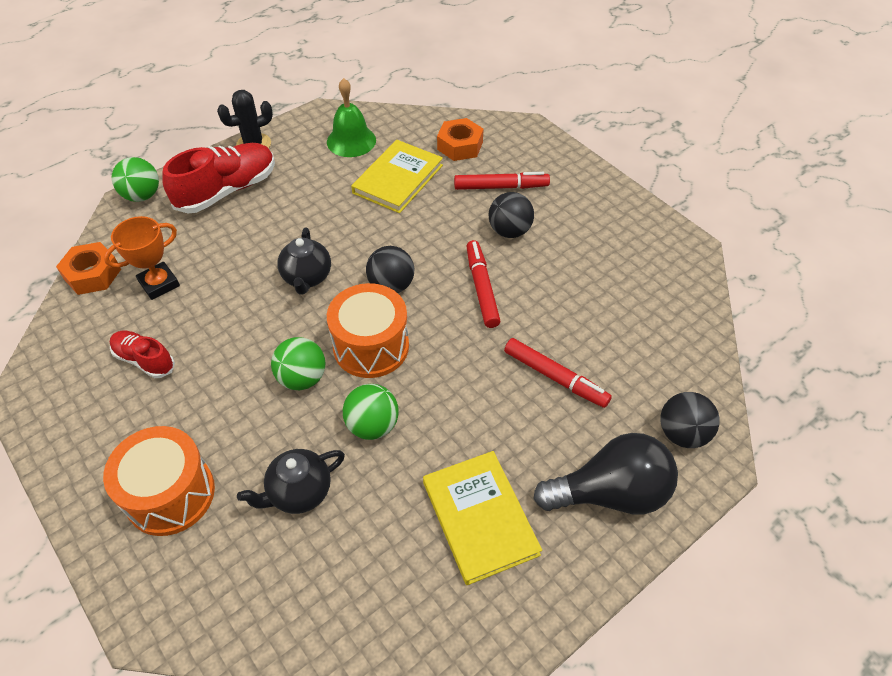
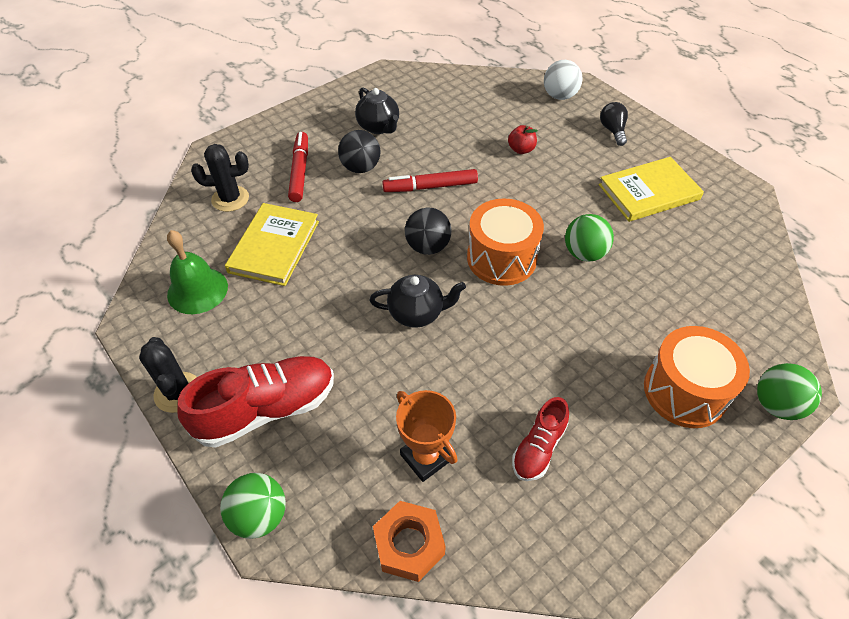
camera: 90 degrees left, 0 degrees up
red shoe [162,143,275,213] -> red shoe turned 105 degrees clockwise [177,356,334,448]
black teapot [237,449,345,514] -> black teapot moved to [355,87,399,134]
green ball [271,337,325,390] -> green ball moved to [757,363,822,420]
yellow book [351,140,443,213] -> yellow book turned 75 degrees clockwise [225,203,319,286]
orange nut [437,118,484,161] -> black cactus [191,144,249,212]
red marker [504,338,612,408] -> red apple [508,125,538,154]
black light bulb [534,433,678,515] -> black light bulb [600,102,628,146], size x0.51
black ball [660,392,720,448] -> white ball [544,60,583,100]

